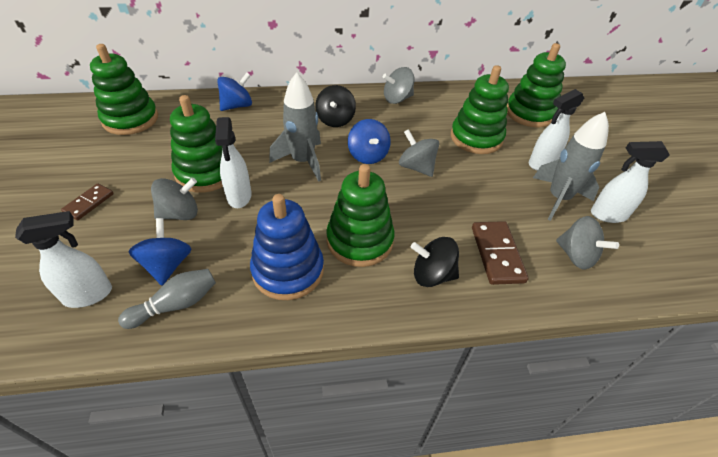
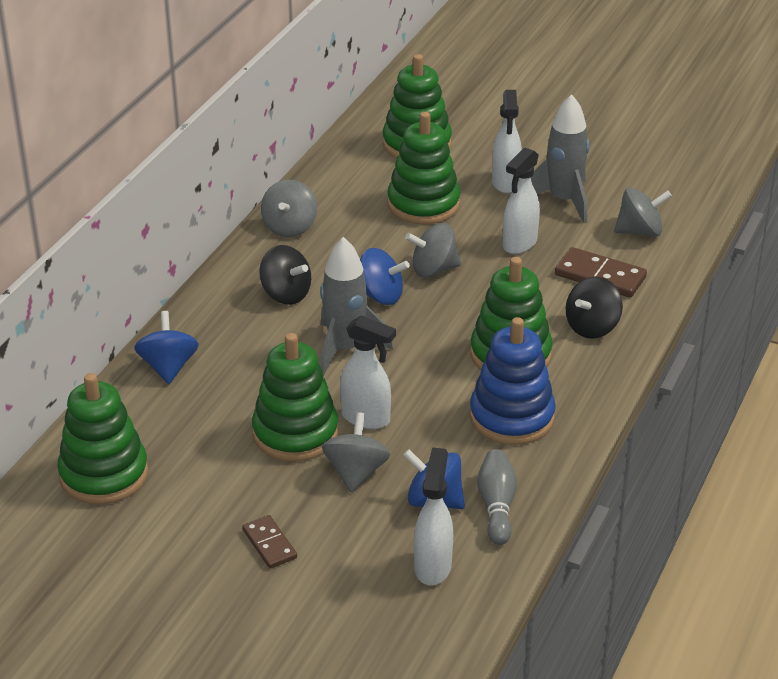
camera: 55 degrees left, 10 degrees down
white spray bottle [591,141,670,223] -> white spray bottle moved to [503,148,540,254]

